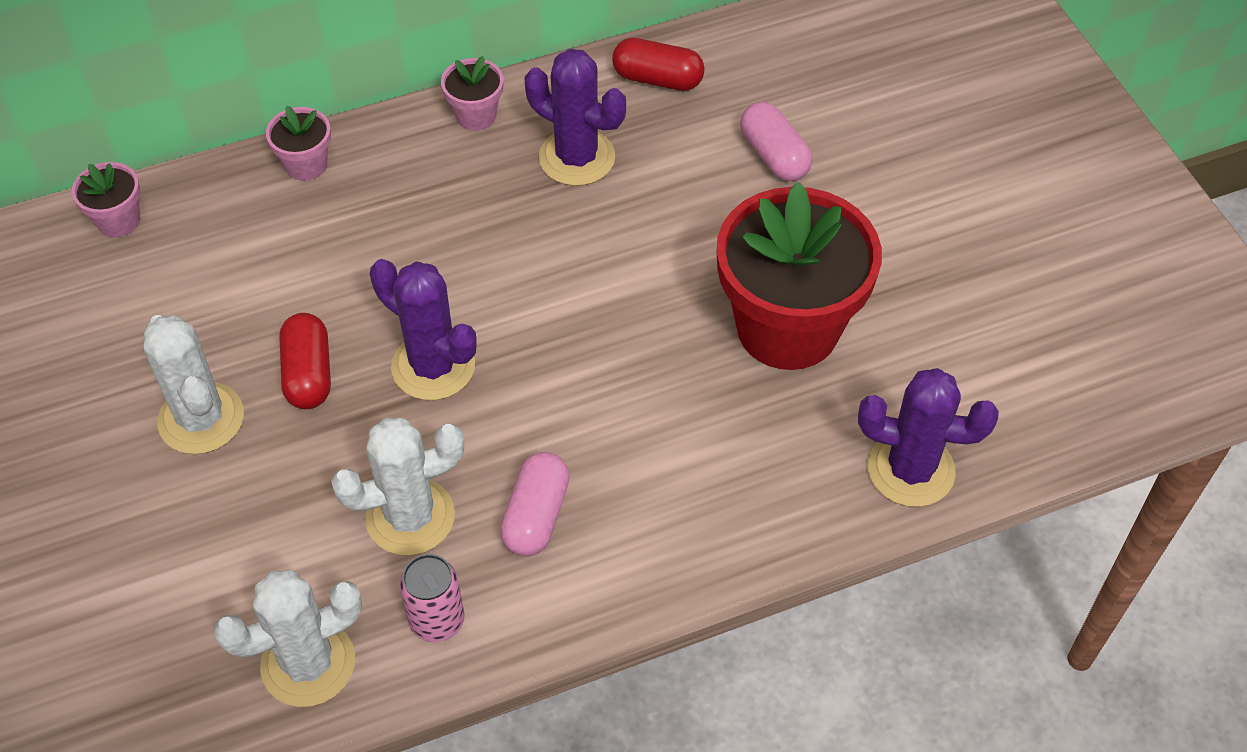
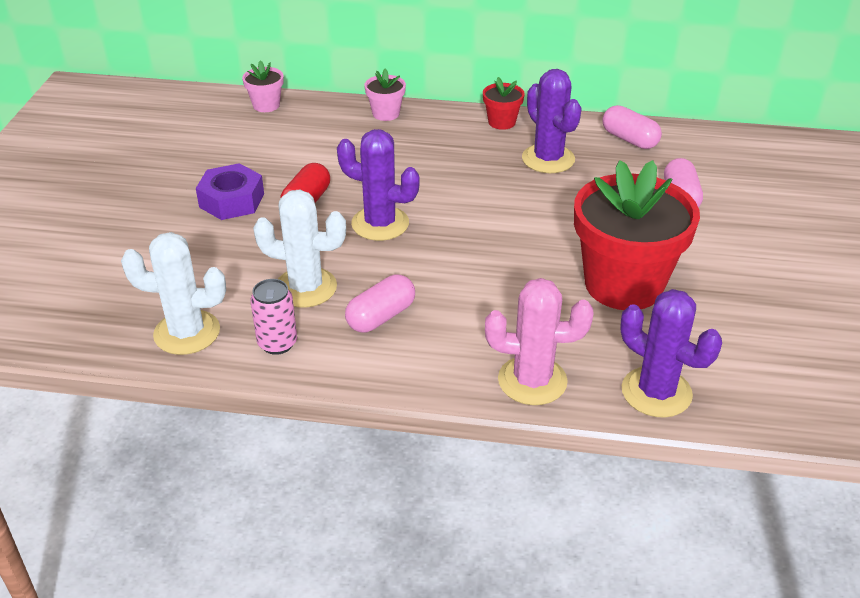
camera: 30 degrees right, 15 degrees down
white cactus [144,315,244,454] -> purple nut [196,163,264,220]
purple cactus [370,259,477,400] -> purple cactus turned 45 degrees counterclockwise [337,129,420,241]
pink flower pot [441,56,504,131] -> red flower pot [483,77,525,130]
red capsule [612,38,705,91] -> pink capsule [602,105,662,149]
none -> pink cactus [485,278,593,405]

